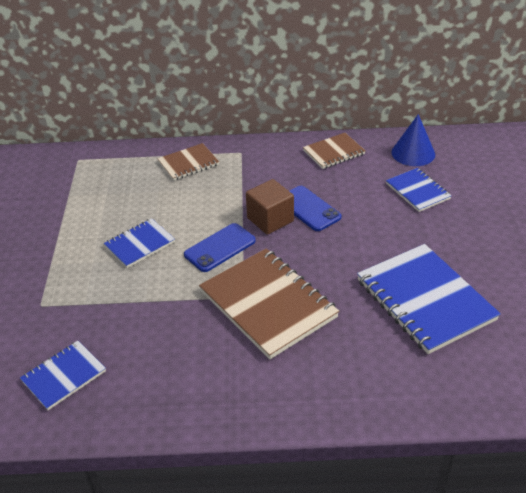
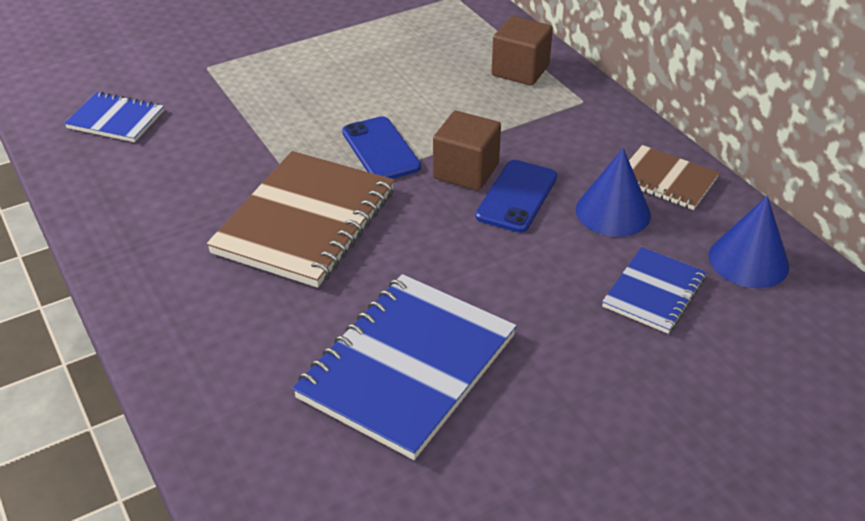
camera: 60 degrees right, 0 degrees up
blue notebook [104,218,175,268] -> none
brown notebook [157,143,219,181] -> brown cube [491,16,553,86]
blue phone [184,223,256,272] -> blue phone turned 45 degrees clockwise [342,116,421,179]
none -> blue cone [576,148,651,237]

